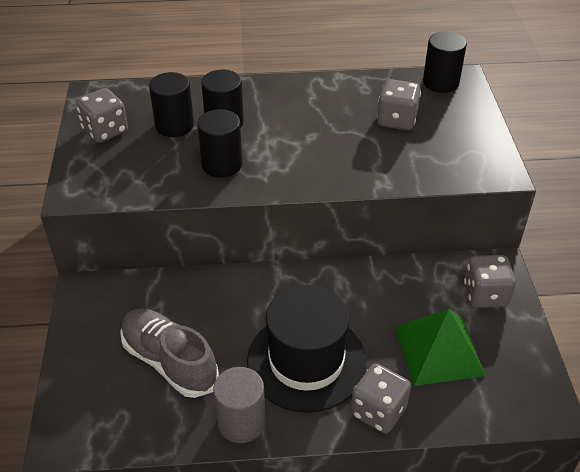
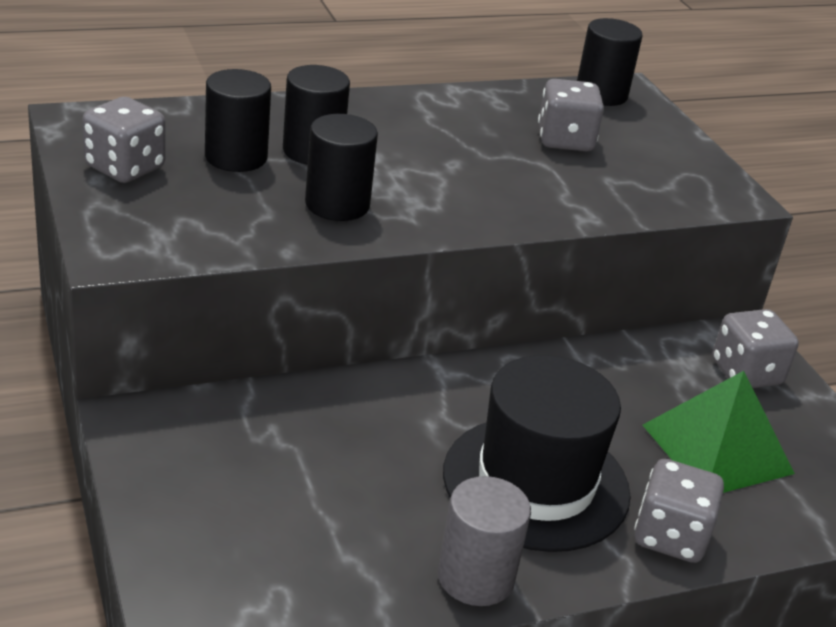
camera: 20 degrees left, 10 degrees down
grey shoe [120,309,219,398] -> none

